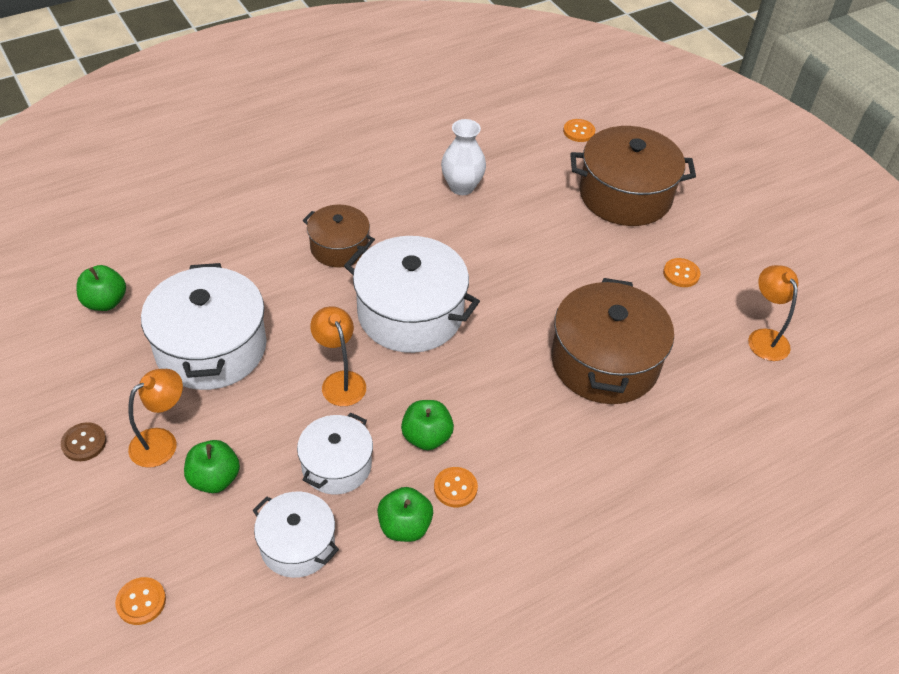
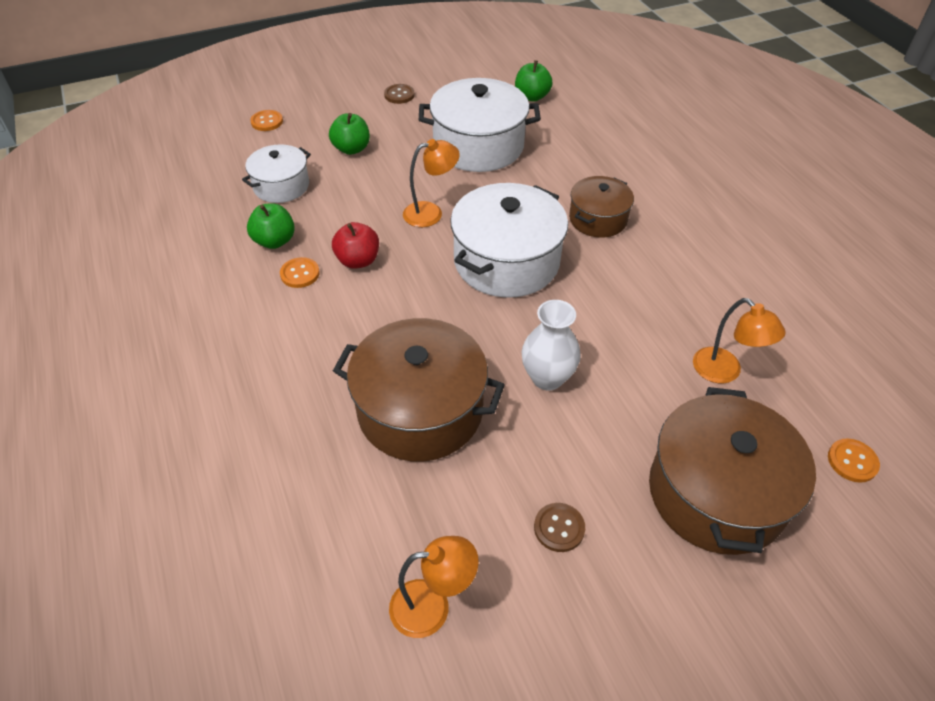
camera: 100 degrees right, 0 degrees up
orange lamp [128,369,183,468] -> orange lamp moved to [693,298,786,383]
white pot [297,413,373,494] -> none
green apple [401,400,454,450] -> red apple [332,222,379,269]
white vase [441,119,486,195] -> white vase moved to [521,300,581,391]
orange button [663,258,700,287] -> brown button [534,503,585,552]

